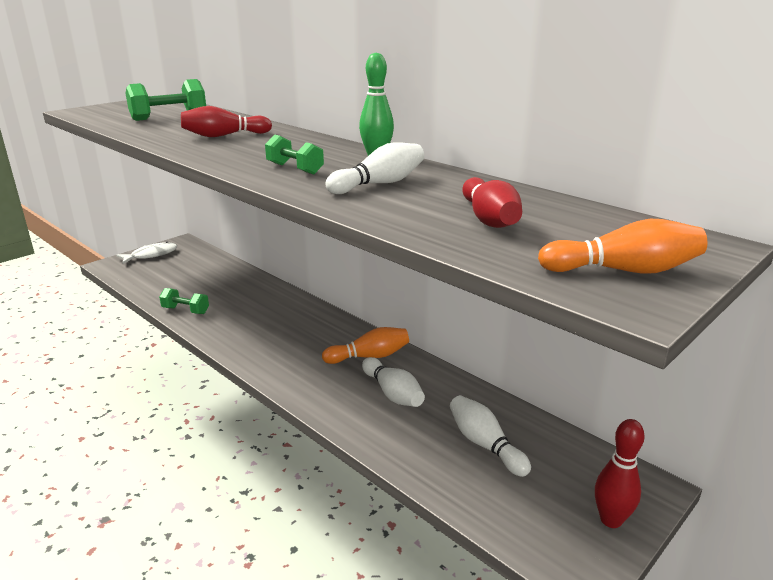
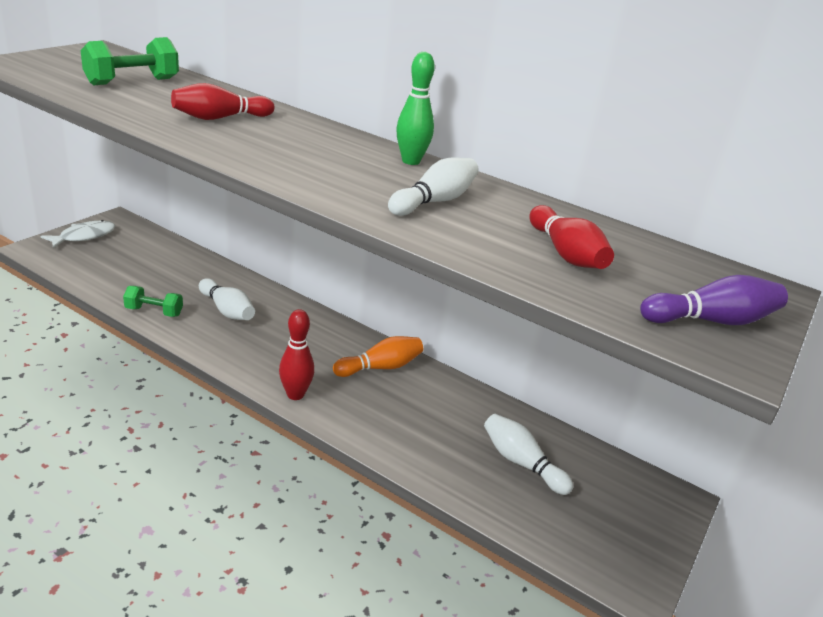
camera: 15 degrees left, 5 degrees up
green dumbbell [265,135,324,175] -> none
white bowling pin [362,357,425,407] -> white bowling pin moved to [199,278,255,320]
orange bowling pin [538,219,707,274] -> purple bowling pin [640,275,788,325]
red bowling pin [595,419,645,528] -> red bowling pin moved to [279,309,314,400]

